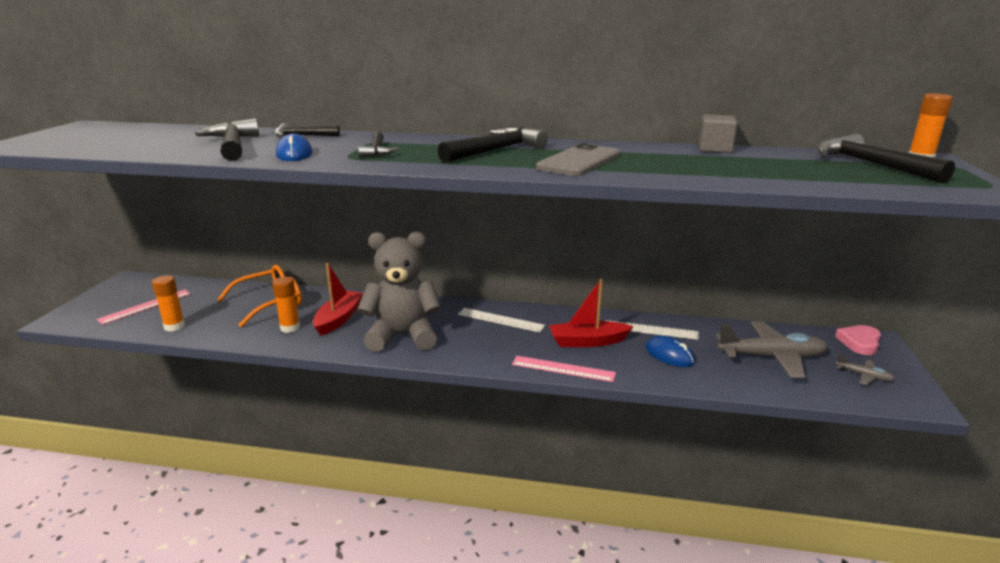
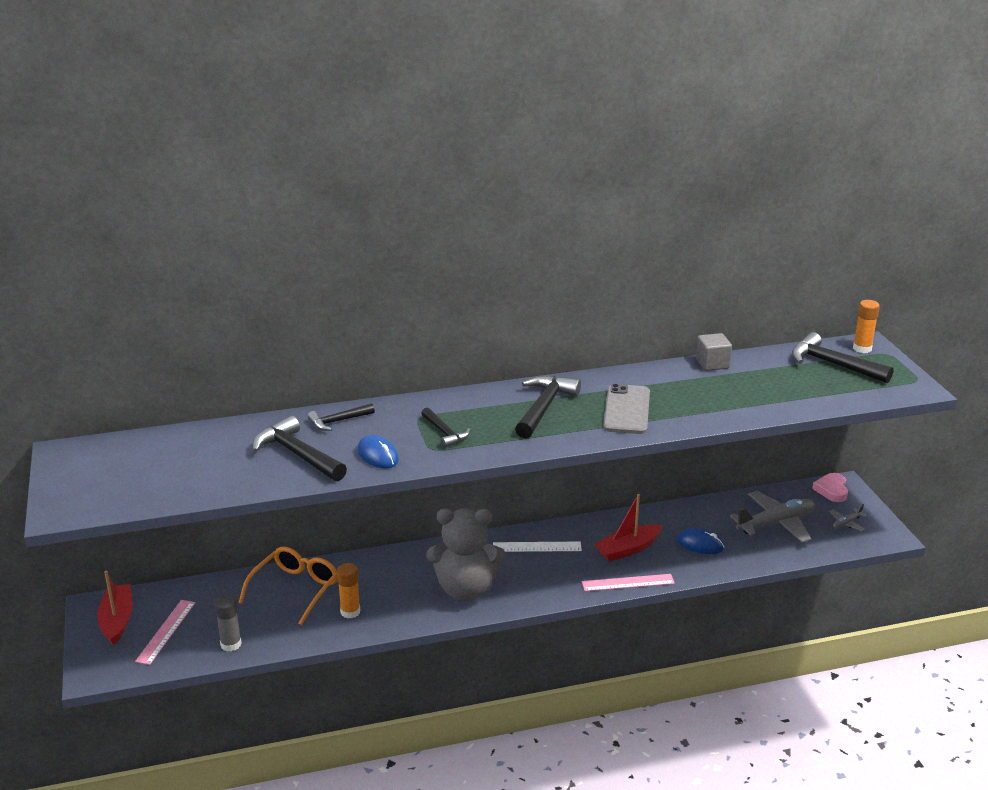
camera: 25 degrees left, 5 degrees up
orange glue stick [152,276,185,331] -> grey glue stick [214,594,241,652]
red boat [313,263,363,336] -> red boat moved to [97,571,133,645]
grey teddy bear [358,231,442,352] -> grey teddy bear turned 150 degrees counterclockwise [427,508,506,601]
white ruler [605,320,699,340] -> none
grey plane [836,353,895,385] -> grey plane turned 135 degrees clockwise [829,504,868,531]

